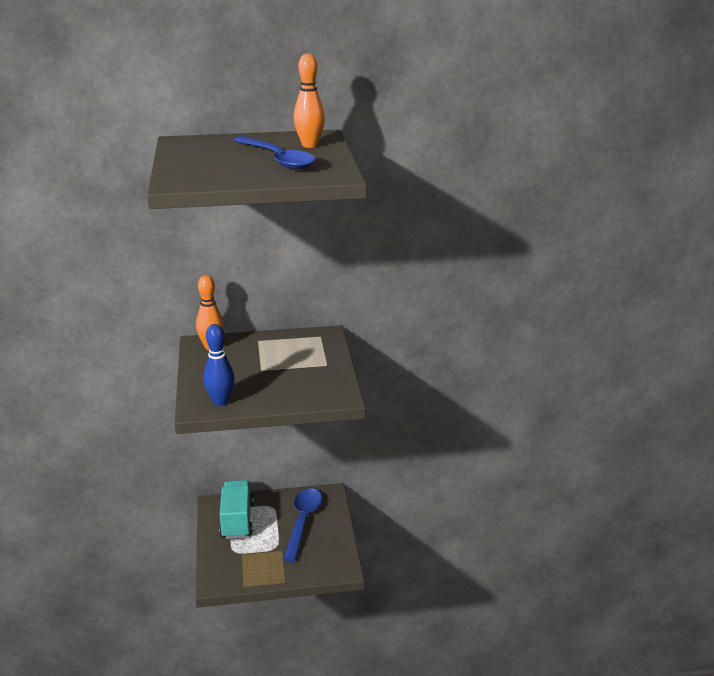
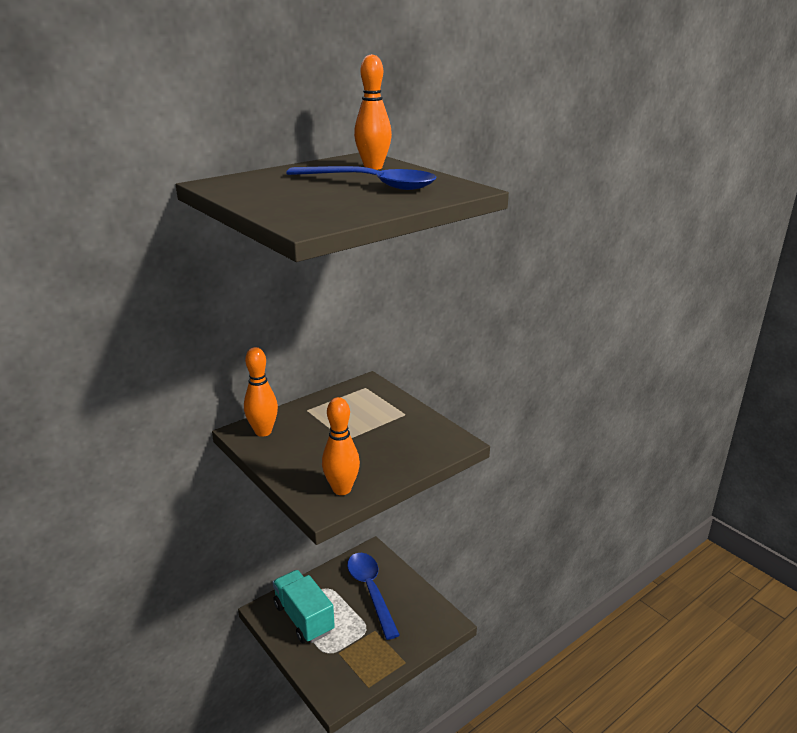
camera: 30 degrees left, 0 degrees up
blue bowling pin [203,324,235,406] -> orange bowling pin [322,397,360,495]

